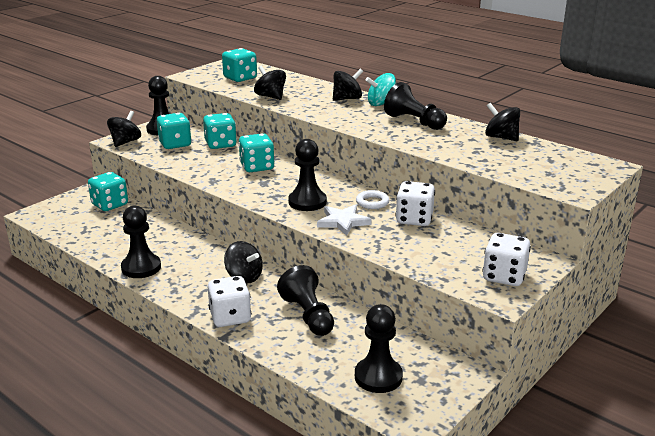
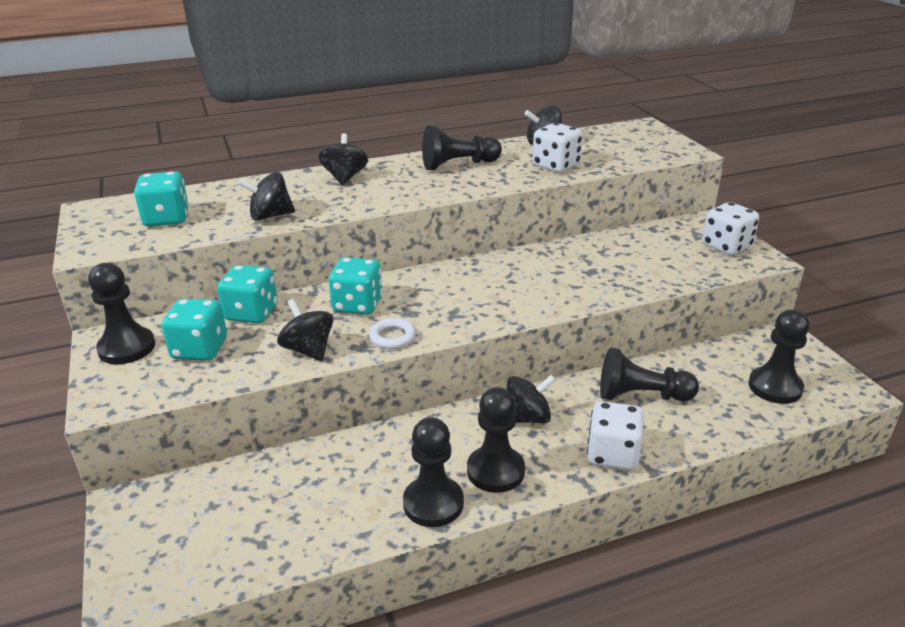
camera: 60 degrees left, 5 degrees up
turquoise dice [88,172,128,211] -> none
black spinning top [107,111,141,147] -> black spinning top moved to [277,299,334,361]
black pawn [288,139,327,211] -> black pawn moved to [467,387,525,493]
white star [317,205,372,236] -> none
white ring [356,190,389,209] -> white ring moved to [369,318,416,349]
turquoise spinning top [365,73,396,106] -> none
white dice [396,181,435,226] -> white dice moved to [533,123,583,172]

